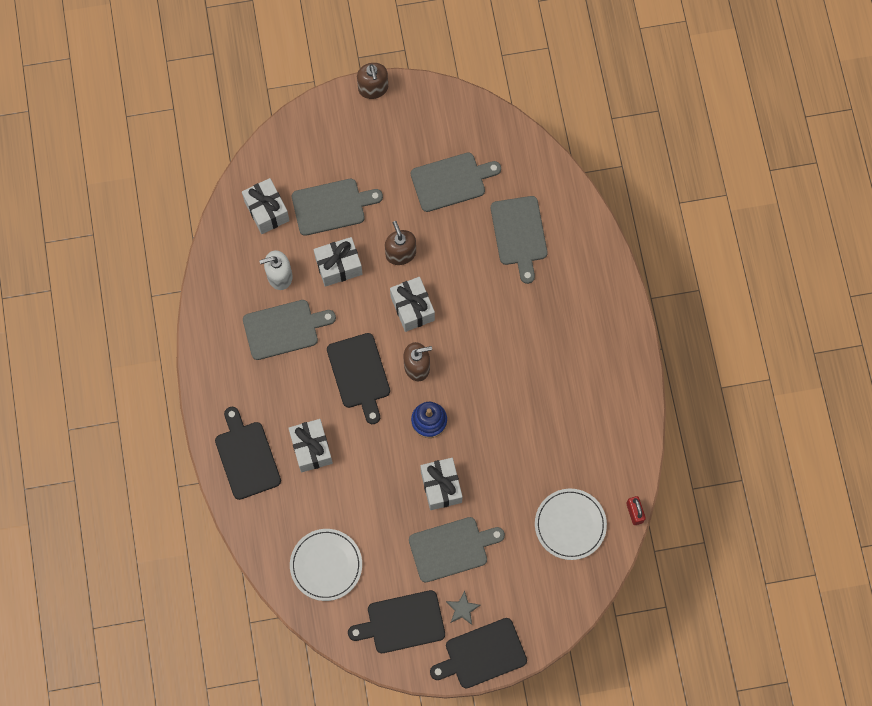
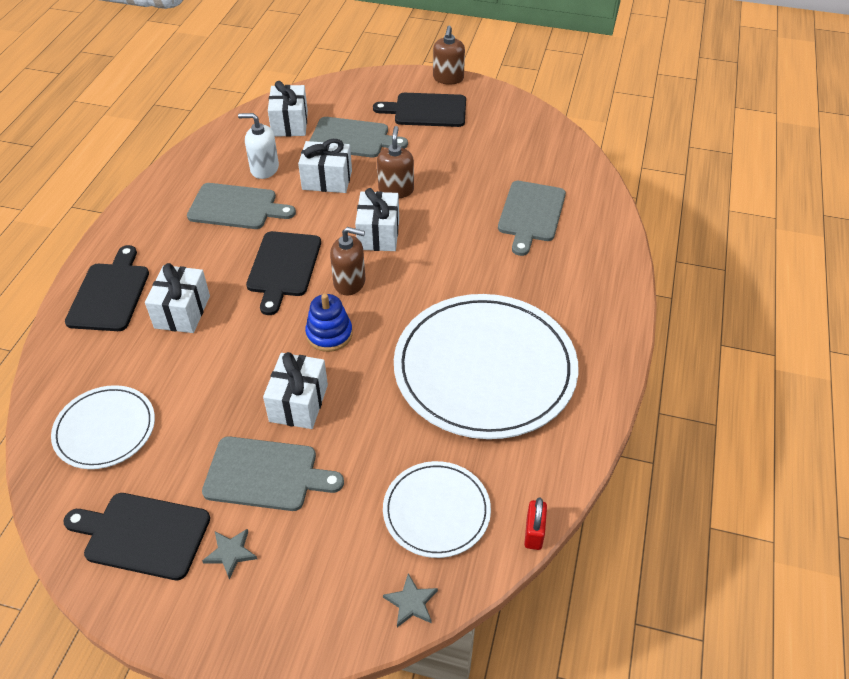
camera: 25 degrees right, 25 degrees down
grey cutting board [411,152,501,212] -> none
black cutting board [430,618,527,688] -> black cutting board moved to [373,93,466,127]
none -> grey star [383,573,438,627]
none -> white plate [394,294,579,439]

